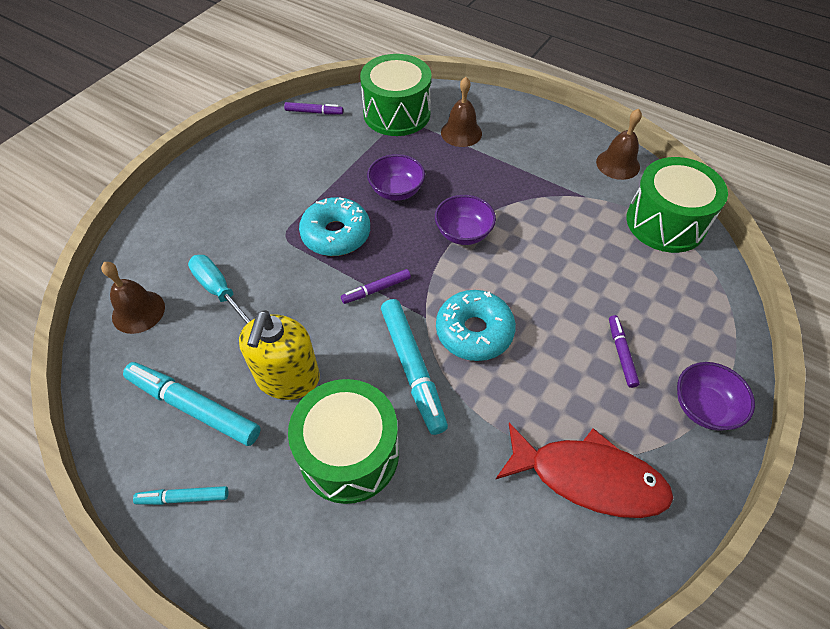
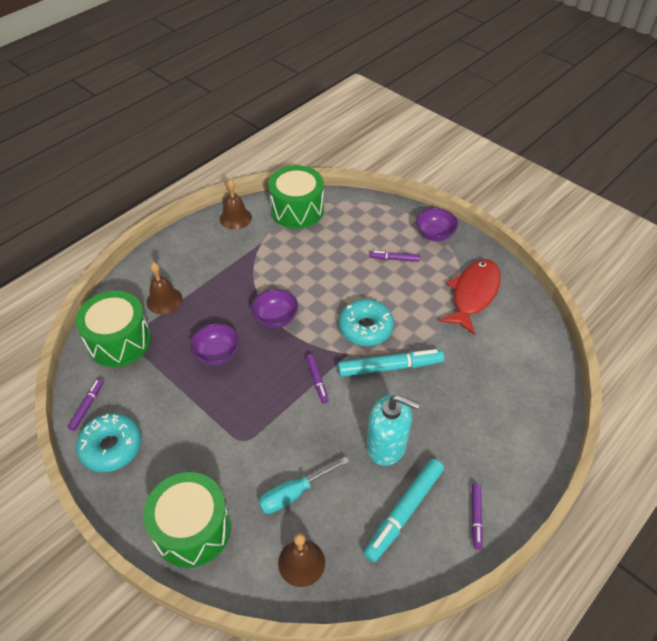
camera: 80 degrees left, 5 degrees down
turquoise marker [133,486,229,505] -> purple marker [472,484,483,549]
yellow soap dispenser [239,310,320,400] -> turquoise soap dispenser [367,395,420,466]
green drum [288,379,399,504] -> green drum moved to [143,472,231,568]
turquoise donut [299,197,370,256] -> turquoise donut moved to [76,413,141,472]

